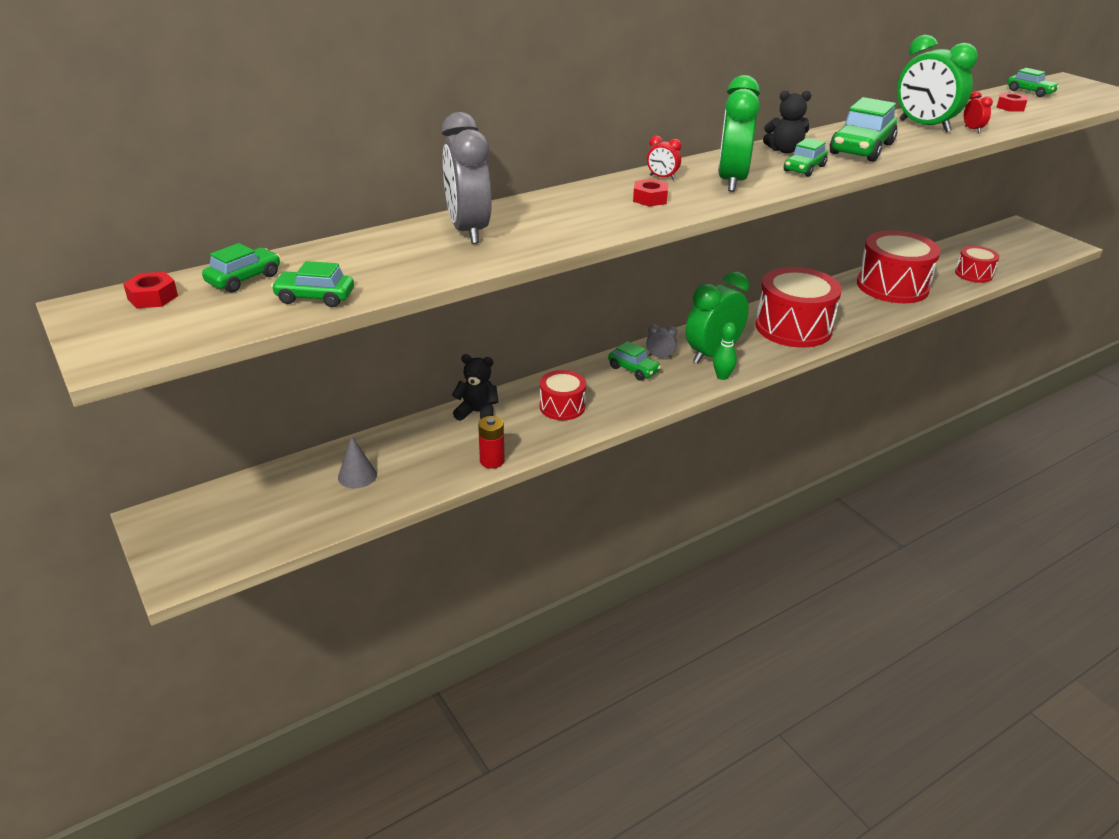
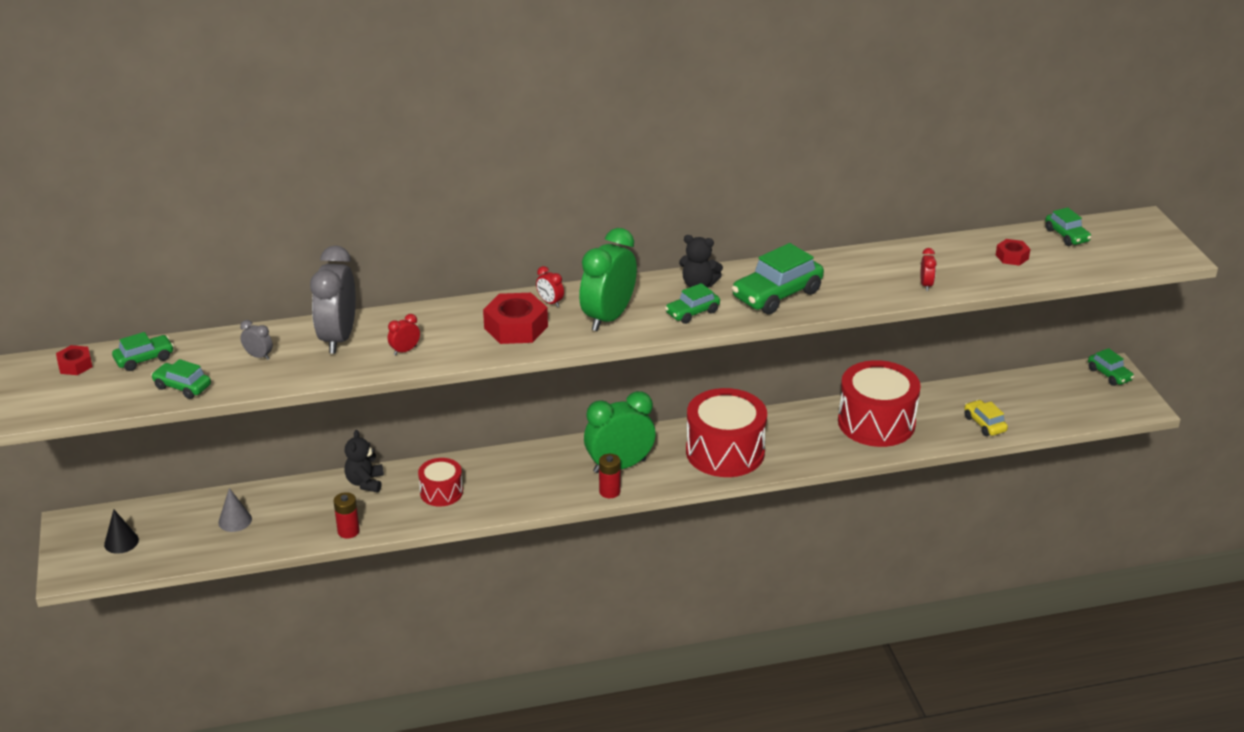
camera: 20 degrees right, 0 degrees up
black teddy bear [452,354,498,421] -> black teddy bear turned 120 degrees counterclockwise [345,430,384,492]
green car [608,341,661,381] -> green car moved to [1088,348,1134,386]
red nut [633,179,668,207] -> red nut [483,293,548,344], size x1.82
grey clock [646,324,677,358] -> grey clock moved to [240,320,273,360]
green bowling pin [713,322,737,380] -> red battery [599,454,621,498]
green clock [897,35,978,132] -> none
red drum [955,246,1000,283] -> yellow car [964,400,1008,436]
none -> black cone [104,509,139,554]
none -> red clock [388,314,420,355]

